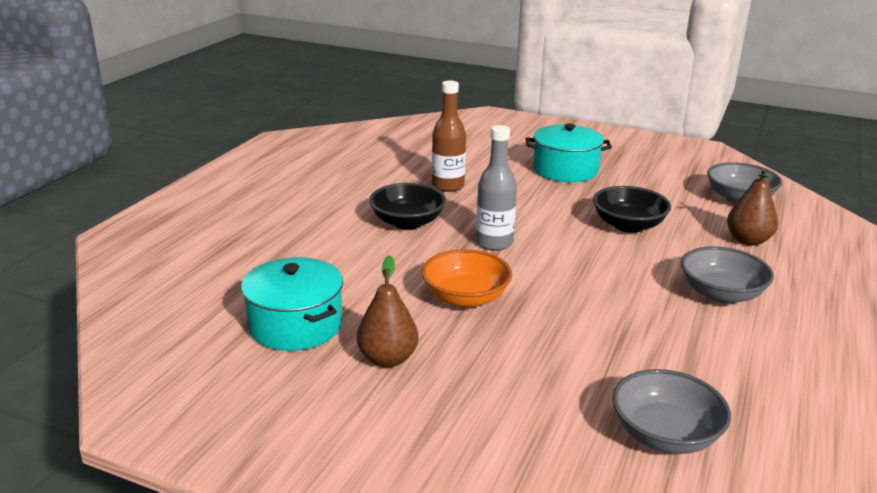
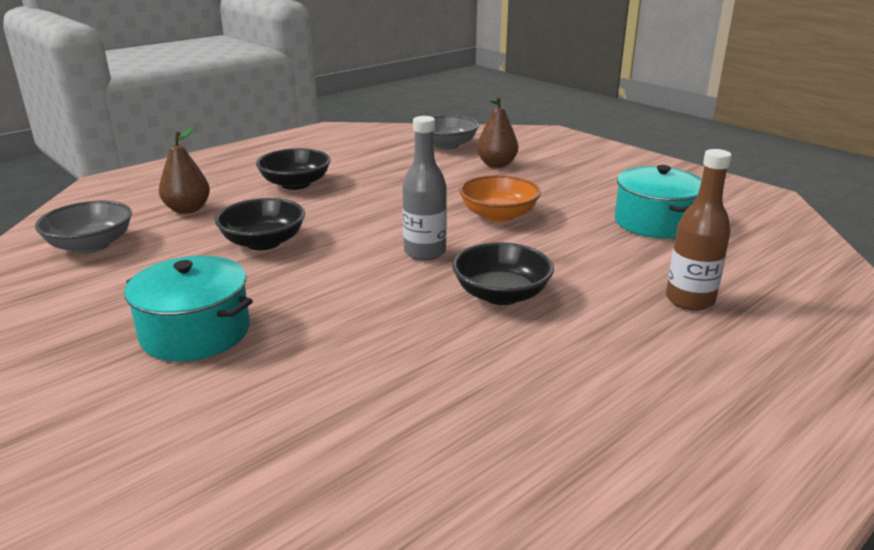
camera: 155 degrees left, 0 degrees up
brown pear [357,255,419,367] -> brown pear moved to [477,97,518,168]
brown bottle [432,81,466,192] -> brown bottle moved to [666,149,732,311]
grey bowl [681,246,774,303] -> black bowl [256,148,331,190]

